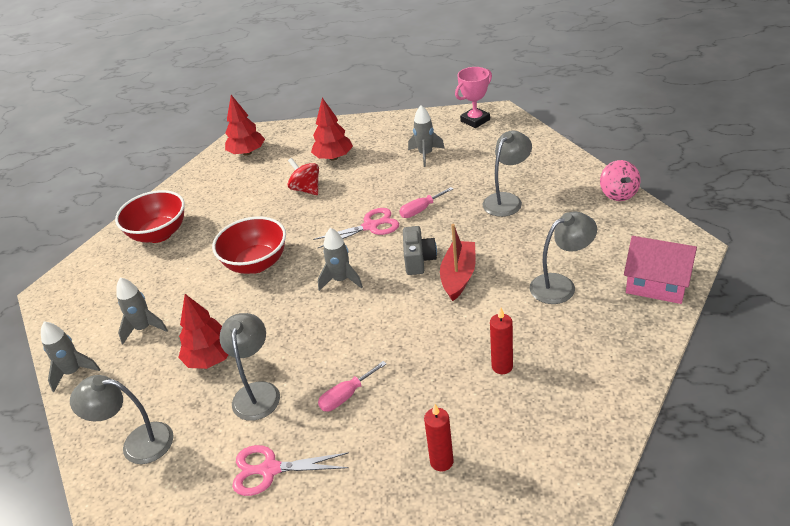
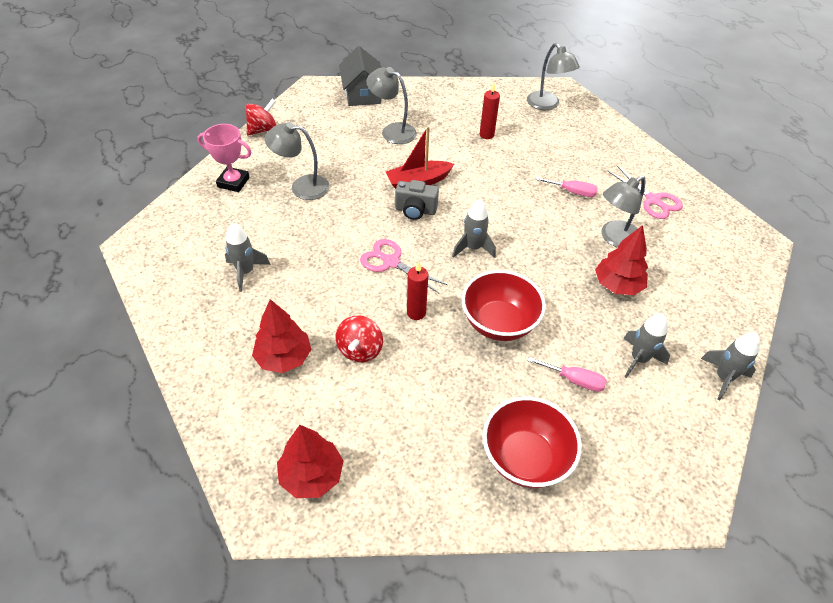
camera: 130 degrees left, 10 degrees up
grey lamp [70,375,174,464] -> grey lamp moved to [527,43,580,110]
pink screwdriver [399,187,453,218] -> pink screwdriver moved to [528,357,607,392]
grey camera [403,226,437,275] -> grey camera turned 135 degrees counterclockwise [395,180,439,220]
red candle [424,404,454,471] -> red candle moved to [407,261,428,320]
pink trophy [455,67,492,128] -> pink trophy moved to [198,124,251,192]
pink spinning top [600,160,641,201] -> red spinning top [245,99,276,136]
pink house [624,236,697,304] -> grey house [339,46,381,106]

